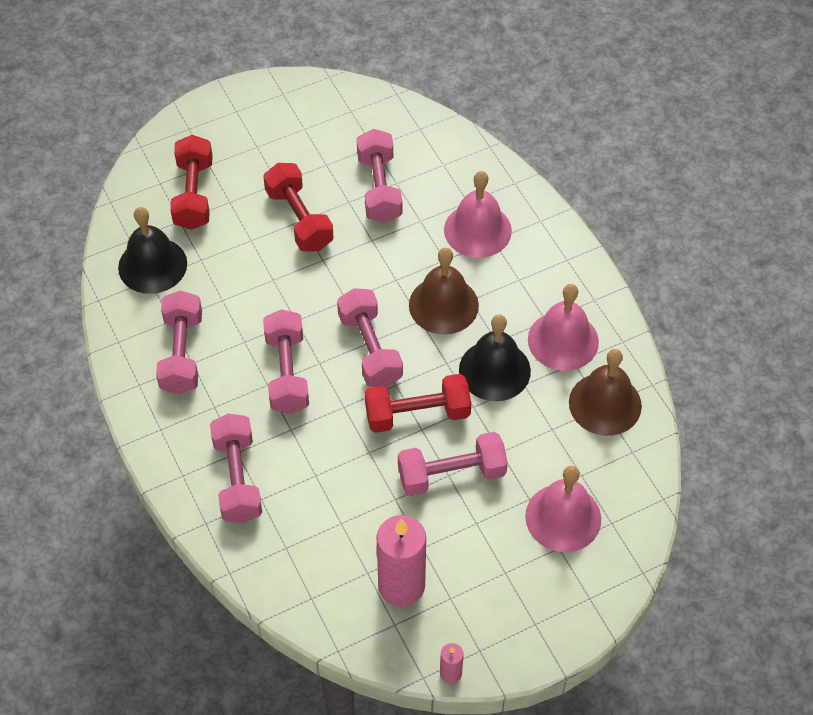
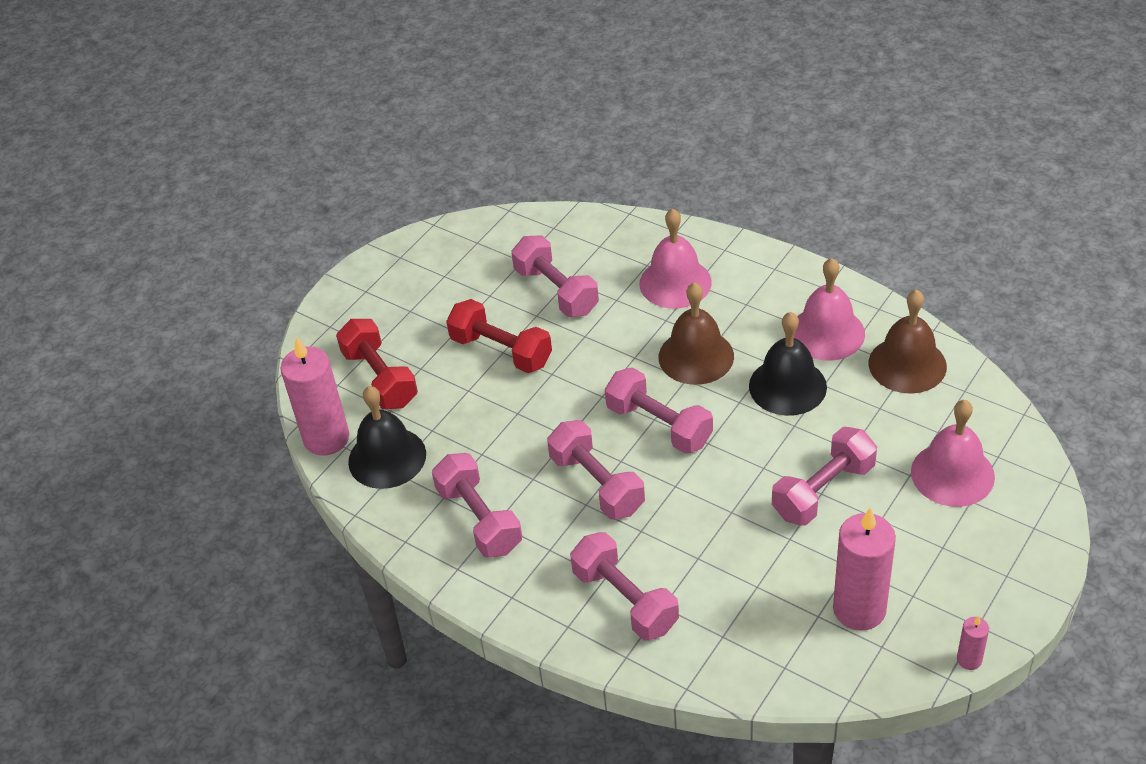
camera: 25 degrees left, 10 degrees down
red dumbbell [365,374,471,433] -> none
none -> pink candle [280,337,349,456]

